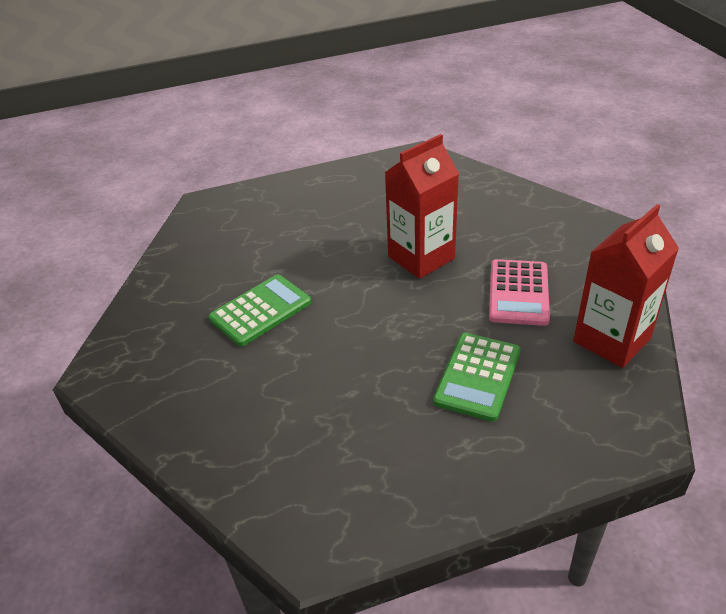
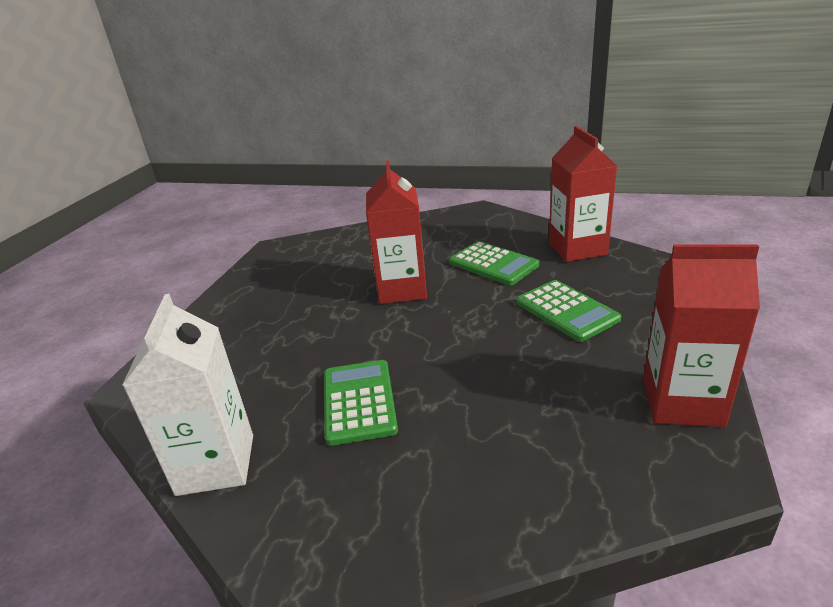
camera: 55 degrees left, 10 degrees down
pink calculator [489,259,550,326] -> green calculator [449,241,539,285]
none -> white carton [122,294,253,496]
none -> red carton [643,245,760,427]

